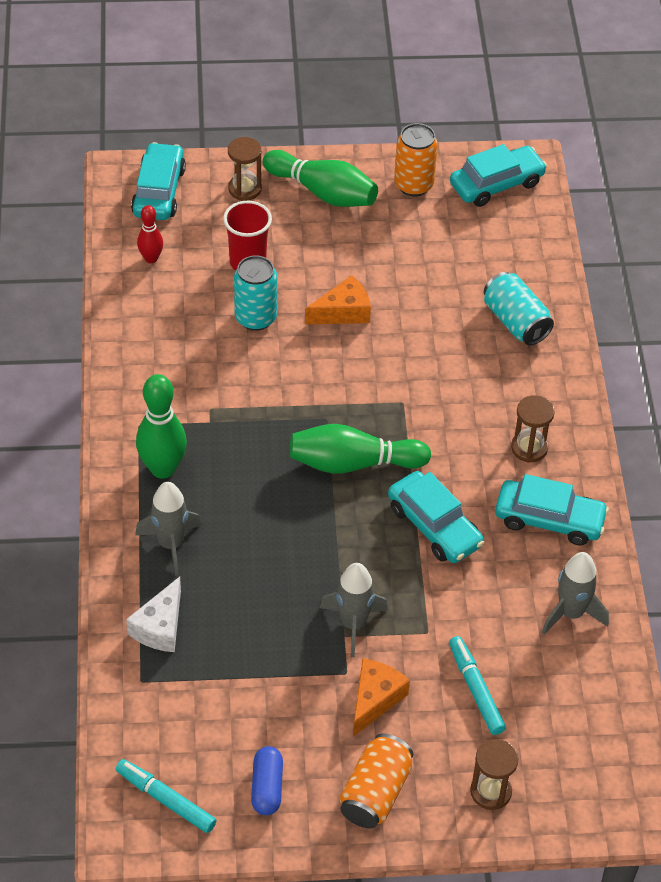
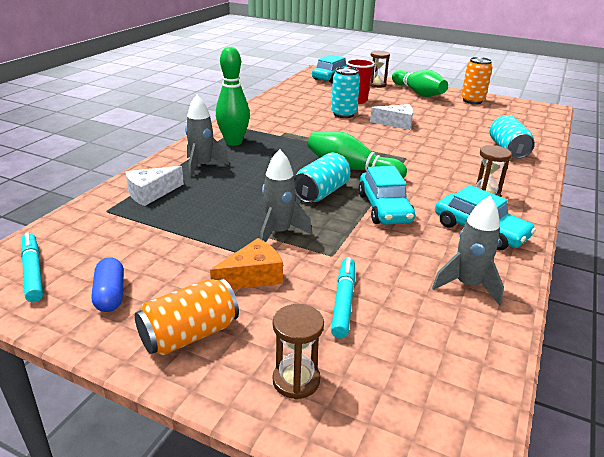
camera: 30 degrees right, 20 degrees down
red bowling pin [137,205,163,263] -> none
blue capsule [251,746,283,815] -> blue capsule turned 45 degrees counterclockwise [91,257,124,312]
orange cheese [305,275,371,324] -> white cheese [370,104,413,130]
turquoise car [450,144,547,207] -> none
none -> turquoise can [294,153,351,203]

